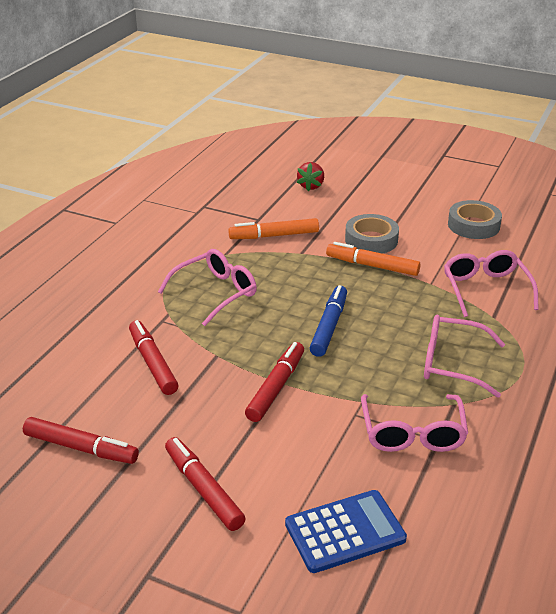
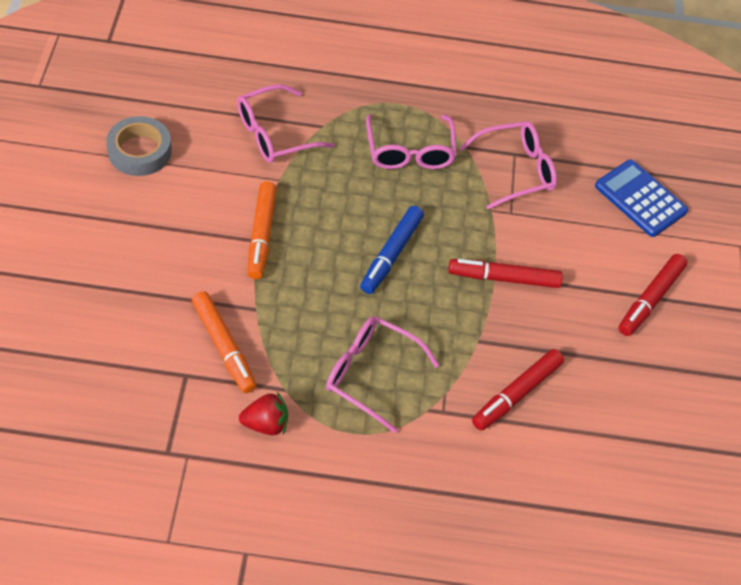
camera: 115 degrees left, 20 degrees up
red marker [23,417,139,464] -> none
red strawberry [297,162,324,191] -> red strawberry moved to [239,392,288,435]
blue marker [310,285,347,357] -> blue marker turned 60 degrees counterclockwise [360,206,424,294]
grey tape [345,214,399,254] -> none

